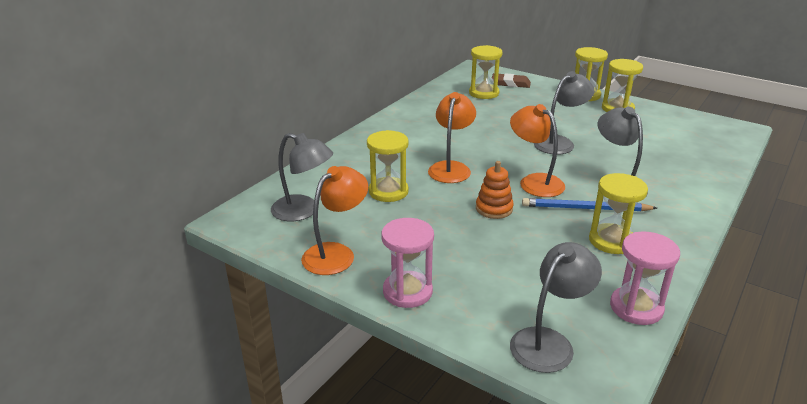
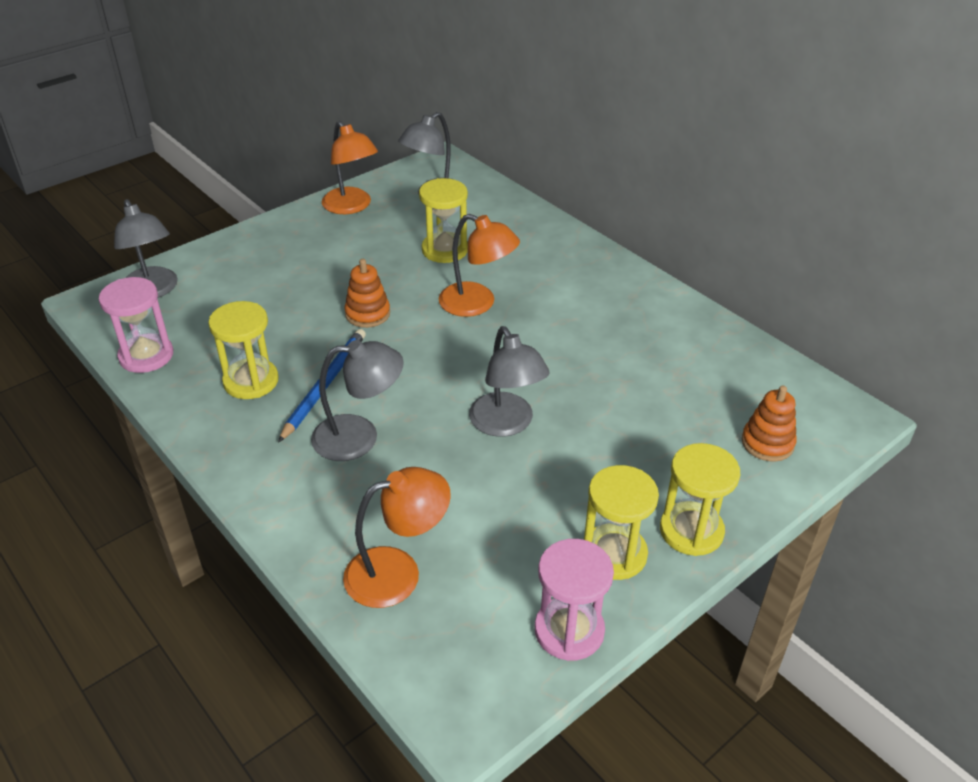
camera: 105 degrees right, 10 degrees up
pink hourglass [381,218,434,308] -> pink hourglass moved to [535,539,614,661]
yellow hourglass [469,45,503,99] -> none
brown eraser [492,73,531,88] -> orange stacking toy [742,385,797,462]
orange lamp [510,104,565,197] -> orange lamp moved to [343,467,451,608]

